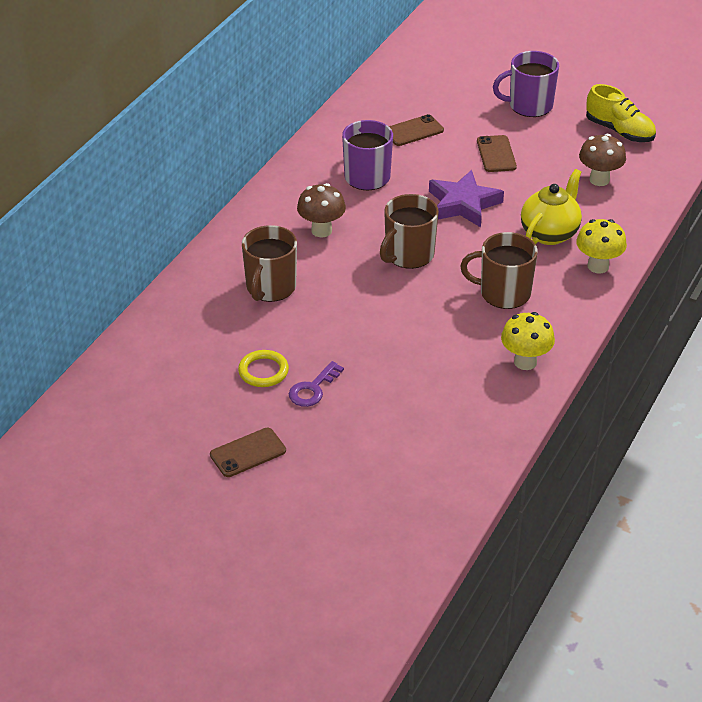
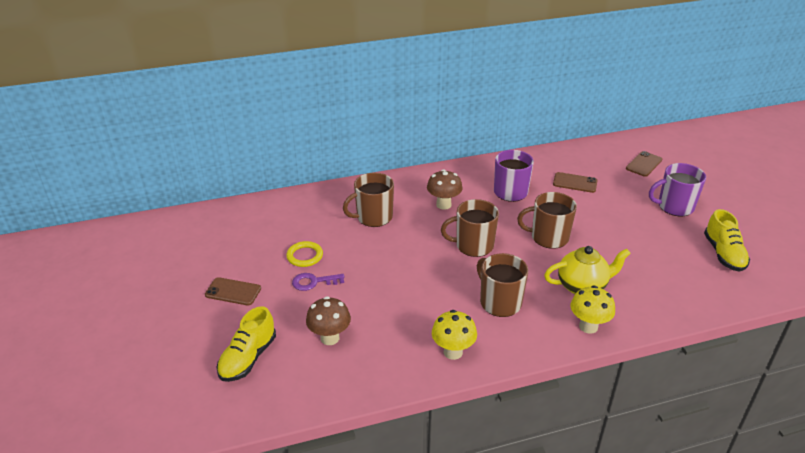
camera: 45 degrees right, 5 degrees down
purple star [429,170,504,227] -> brown mug [517,192,577,249]
brown phone [477,135,517,172] -> brown phone moved to [626,151,662,177]
purple mug [493,51,559,117] -> purple mug turned 45 degrees counterclockwise [649,163,706,216]
brown mushroom [579,134,626,186] -> brown mushroom moved to [306,296,351,345]
none -> yellow shoe [217,306,276,382]

